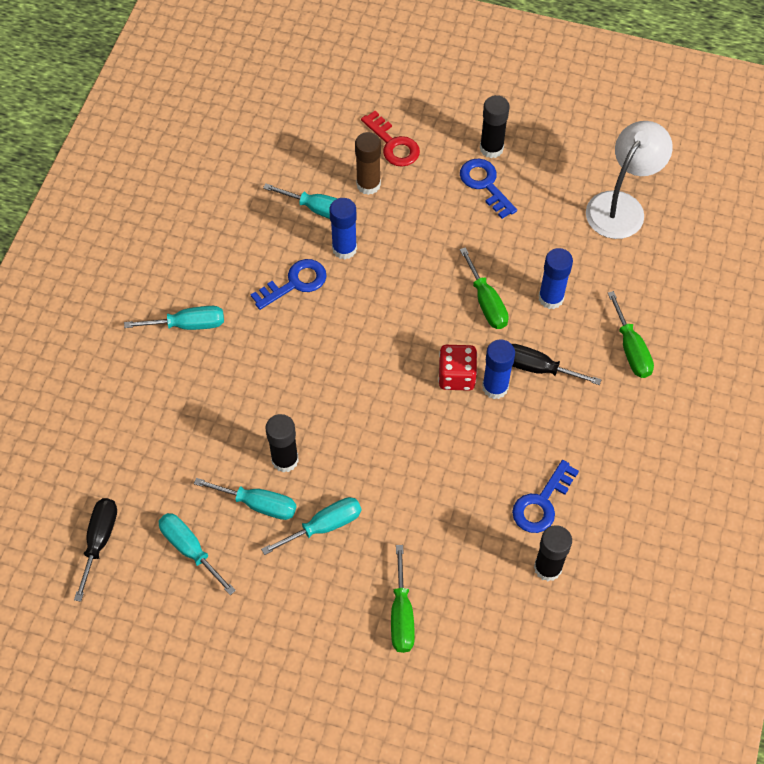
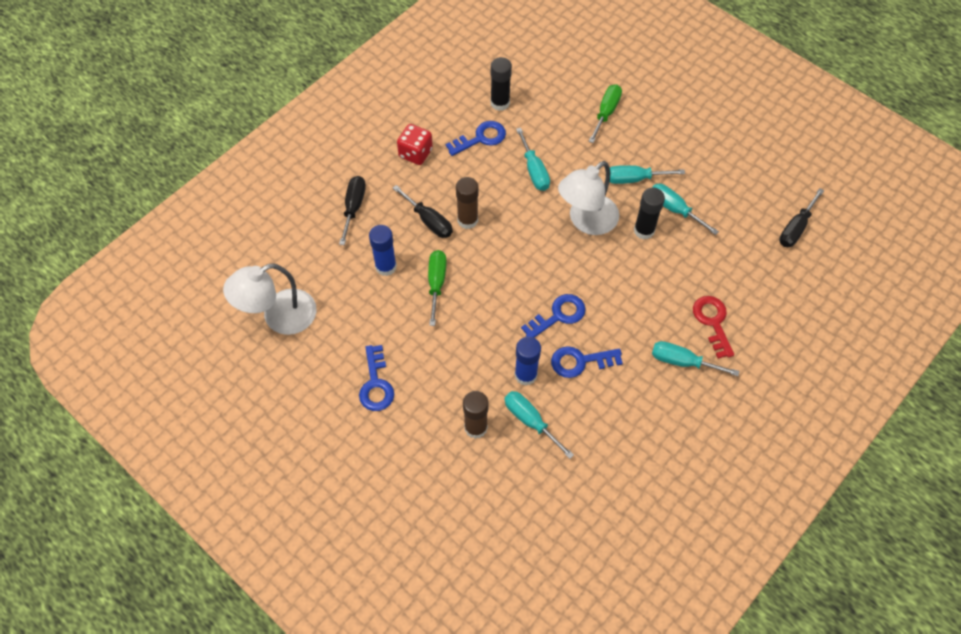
camera: 155 degrees left, 0 degrees up
turquoise screwdriver [159,513,236,595] -> turquoise screwdriver moved to [516,128,550,191]
red key [361,111,420,167] -> red key moved to [693,296,734,359]
red dice [438,345,477,391] -> red dice moved to [397,124,433,165]
black glue stick [480,95,509,158] -> none
blue glue stick [482,339,515,399] -> brown glue stick [456,177,479,229]
green screwdriver [608,291,654,378] -> black screwdriver [339,176,366,245]
none -> blue key [521,294,586,338]
none -> white lamp [558,161,619,235]

